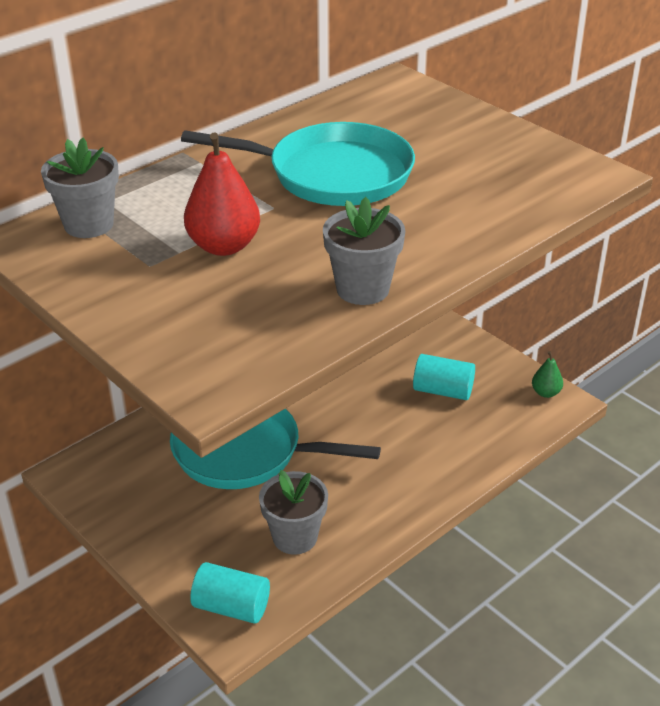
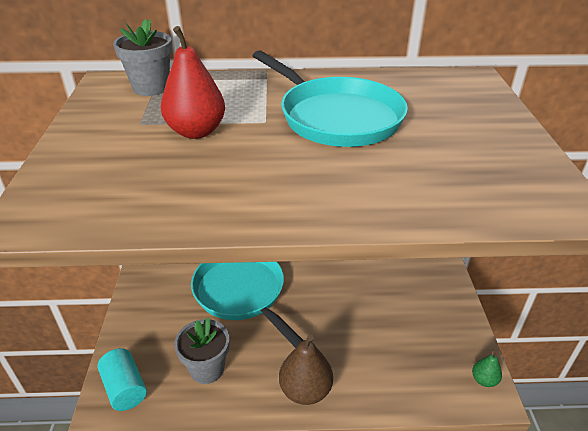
camera: 40 degrees right, 0 degrees up
grey flower pot [323,197,405,305] -> none
turquoise cylinder [413,354,475,400] -> none
none -> brown pear [279,335,333,405]

